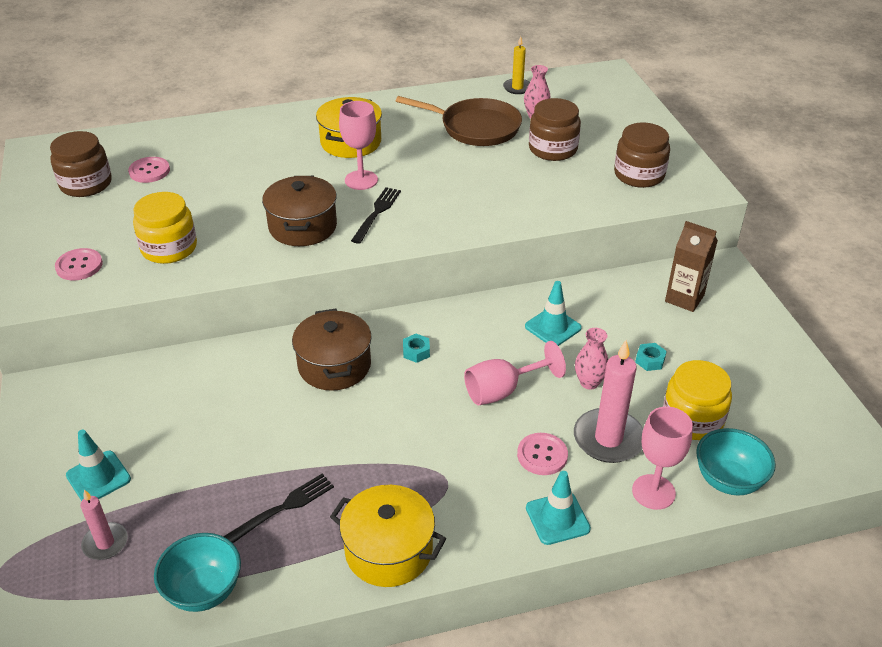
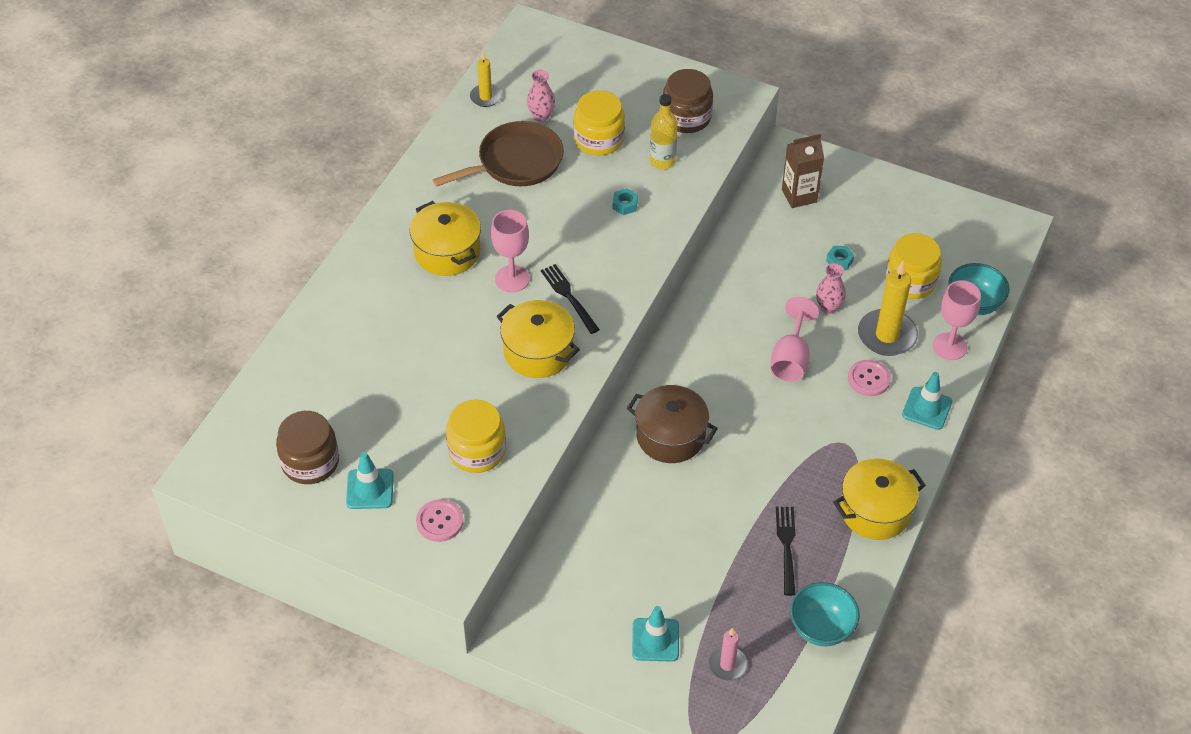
camera: 50 degrees left, 10 degrees up
pink button [128,157,170,183] -> none
brown pot [262,176,337,246] -> yellow pot [496,300,580,378]
turquoise nut [403,334,430,363] -> turquoise nut moved to [613,188,638,215]
turquoise traffic cone [525,281,582,346] -> turquoise traffic cone moved to [346,452,394,509]
brown jar [529,98,581,161] -> yellow jar [574,91,625,155]
pink candle [574,340,643,463] -> yellow candle [858,261,918,356]
none -> yellow bottle [650,94,677,169]

